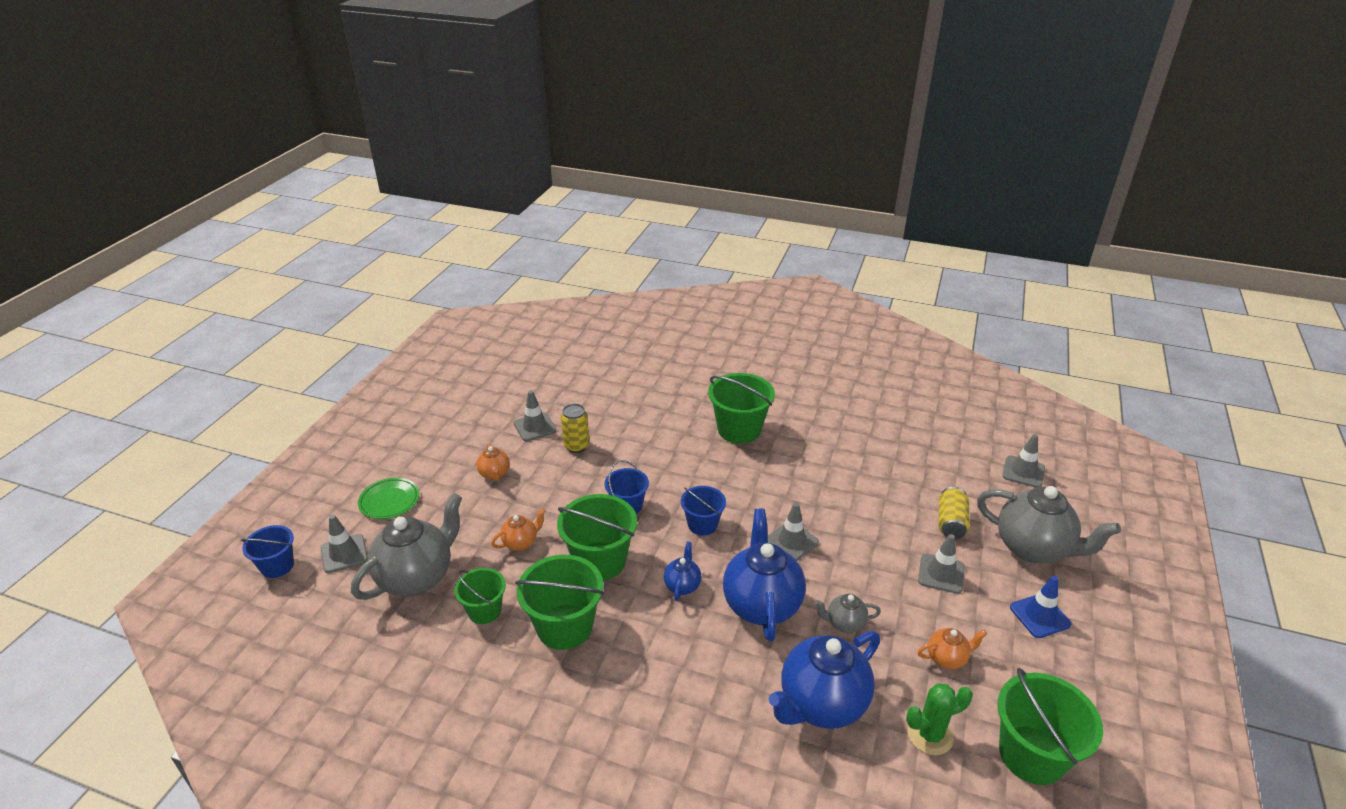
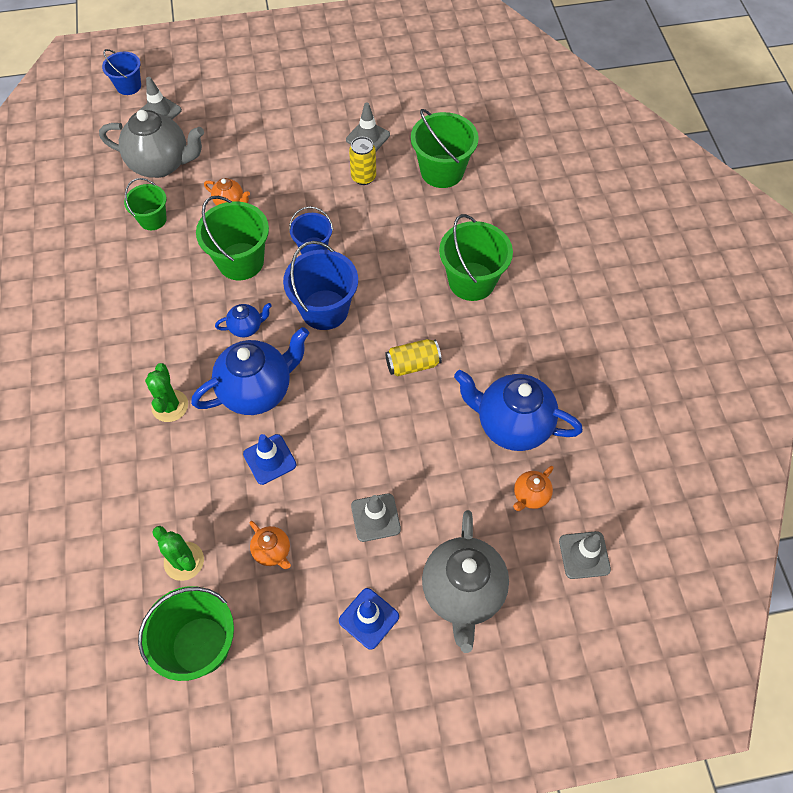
camera: 60 degrees right, 25 degrees up
green plate [358,477,419,519] -> none
orange teapot [476,443,510,481] -> orange teapot moved to [513,466,554,511]
green bucket [515,555,604,650] -> green bucket moved to [411,109,479,188]
blue bucket [681,486,726,535] -> blue bucket [283,241,358,330], size x1.65
grey traffic cone [768,502,819,561] -> none
blue teapot [769,631,880,729] -> blue teapot moved to [454,370,583,451]
grey teapot [815,594,881,633] -> blue traffic cone [243,434,297,485]
yellow can [939,487,970,539] -> yellow can moved to [385,339,442,377]
none -> green cactus [145,363,188,422]

